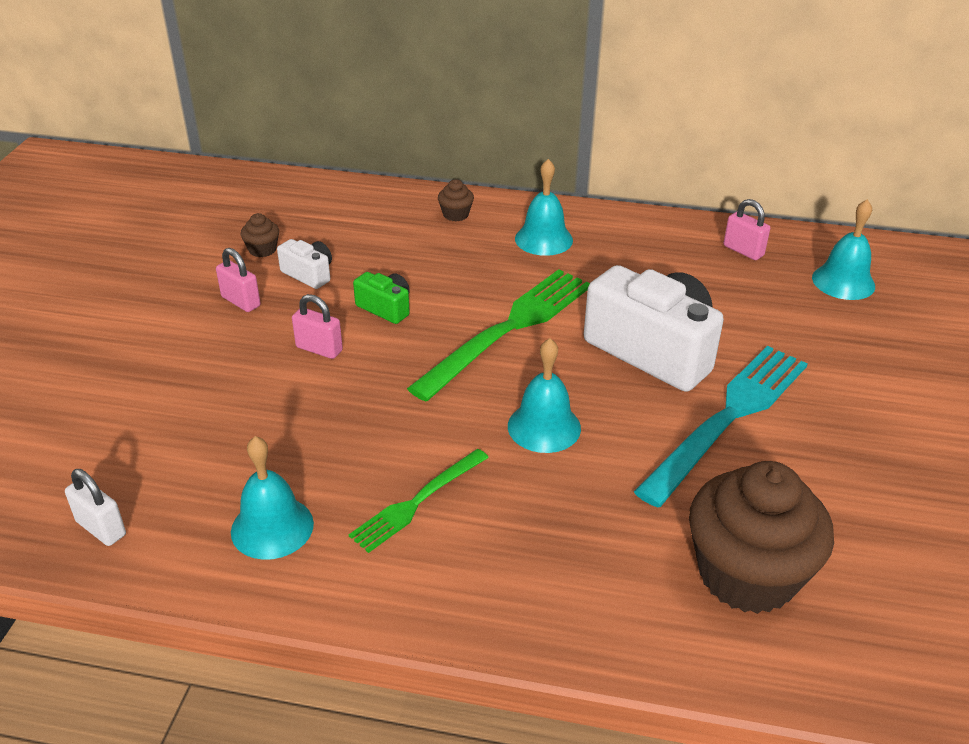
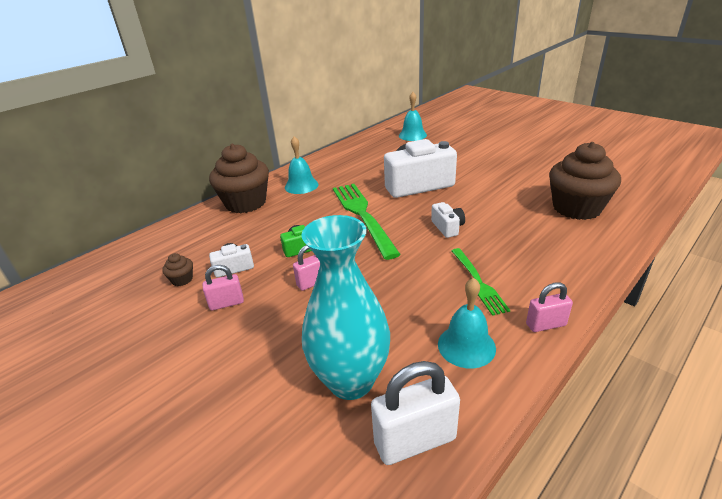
camera: 55 degrees left, 5 degrees down
white padlock [65,469,126,546] -> white padlock [371,361,460,465], size x1.66
brown cupcake [438,179,474,221] -> brown cupcake [209,144,269,213], size x2.49
turquoise bell [508,338,581,453] -> white camera [431,202,465,238]
turquoise fork [634,346,808,507] -> none
pink padlock [723,199,770,260] -> pink padlock moved to [526,282,573,332]
none -> turquoise vase [302,215,390,400]

